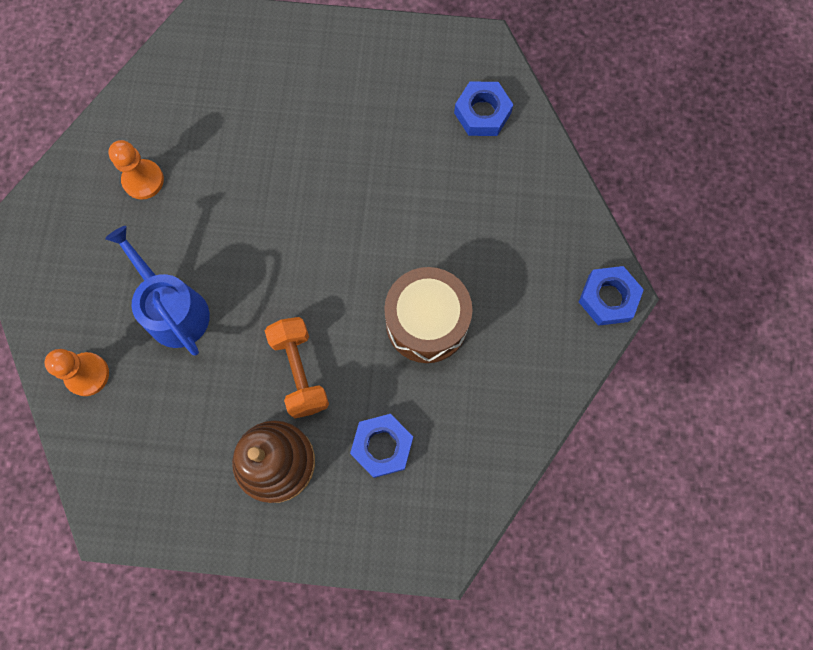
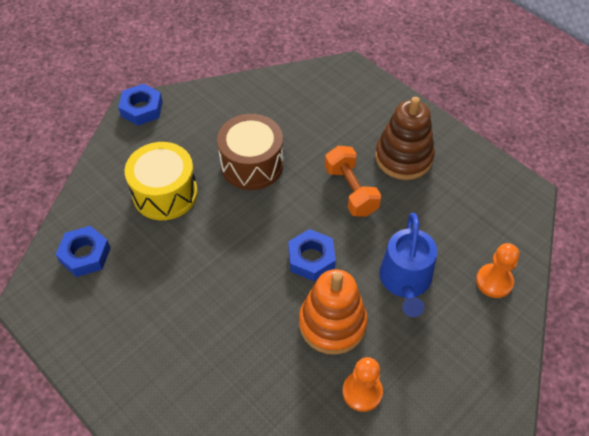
camera: 140 degrees left, 20 degrees down
orange dumbbell [265,317,329,419] -> orange dumbbell turned 45 degrees counterclockwise [325,146,381,216]
blue nut [350,414,413,478] -> blue nut moved to [288,229,336,281]
none -> yellow drum [125,142,198,220]
none -> orange stacking toy [299,269,368,355]

